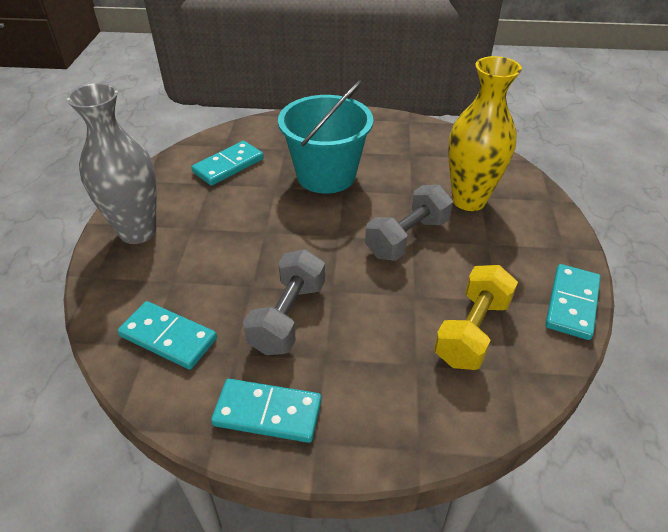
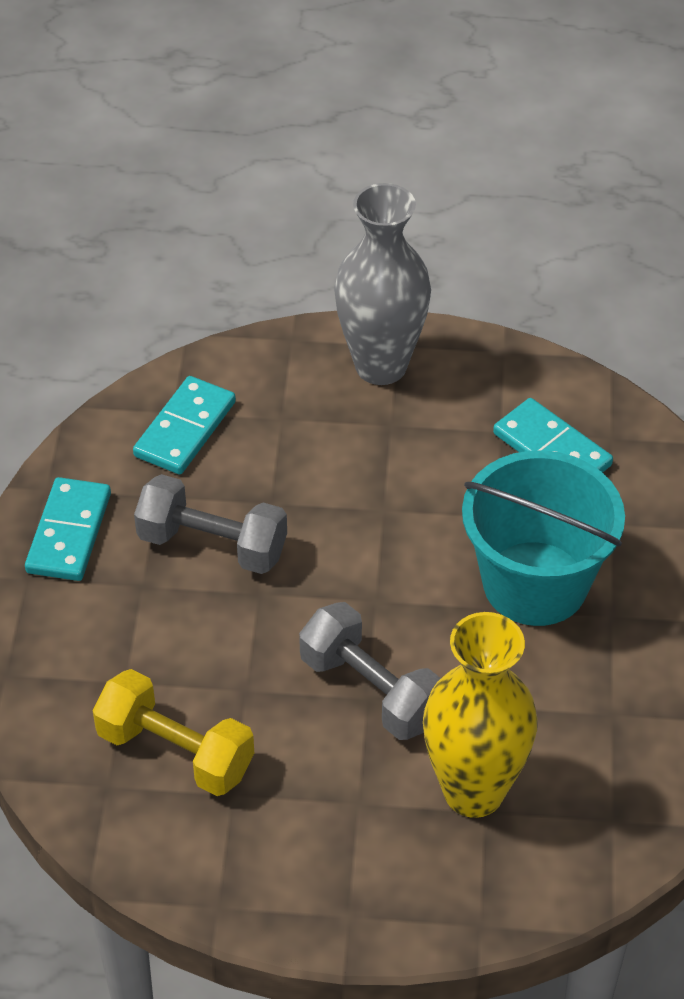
camera: 90 degrees right, 5 degrees up
turquoise domino [545,264,601,340] -> none

